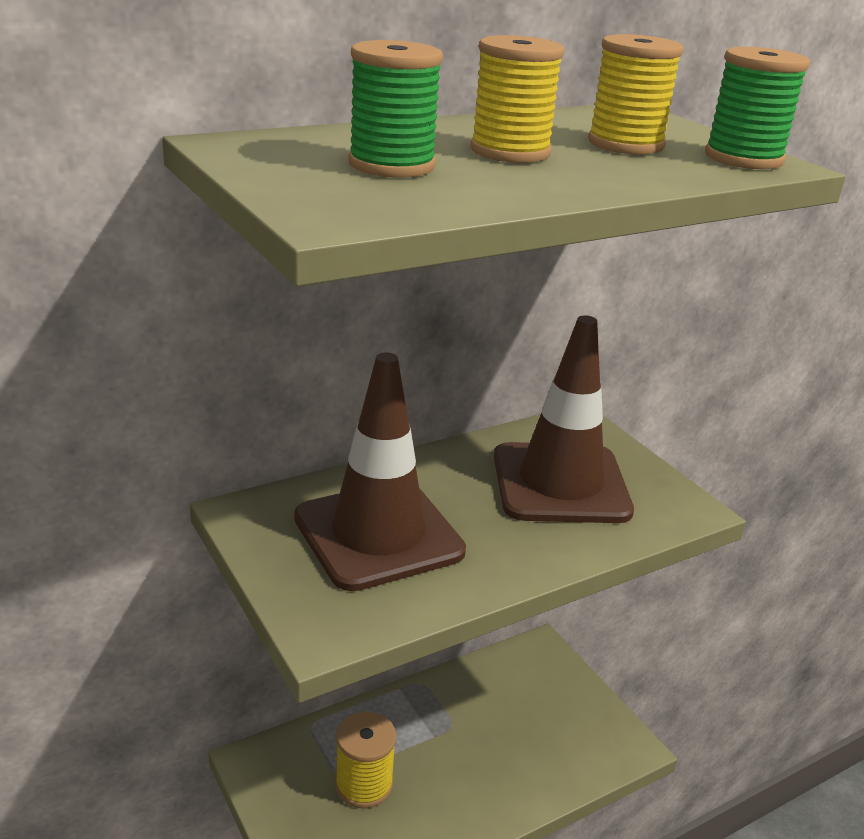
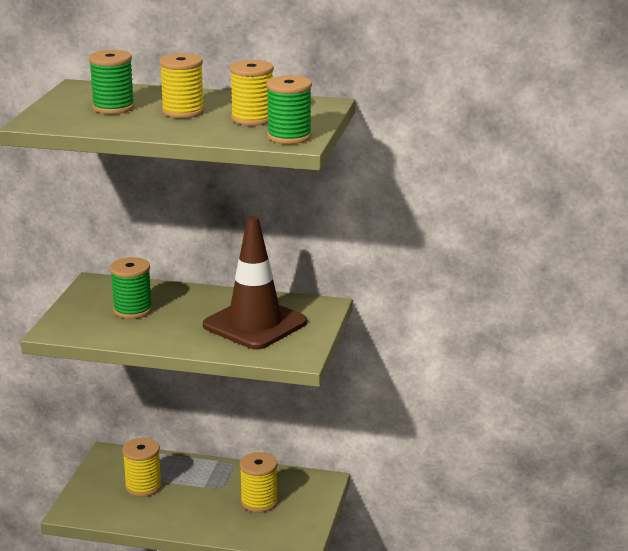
camera: 45 degrees right, 5 degrees down
brown traffic cone [294,352,466,591] -> green spool [110,257,153,319]
none -> yellow spool [240,452,278,513]

